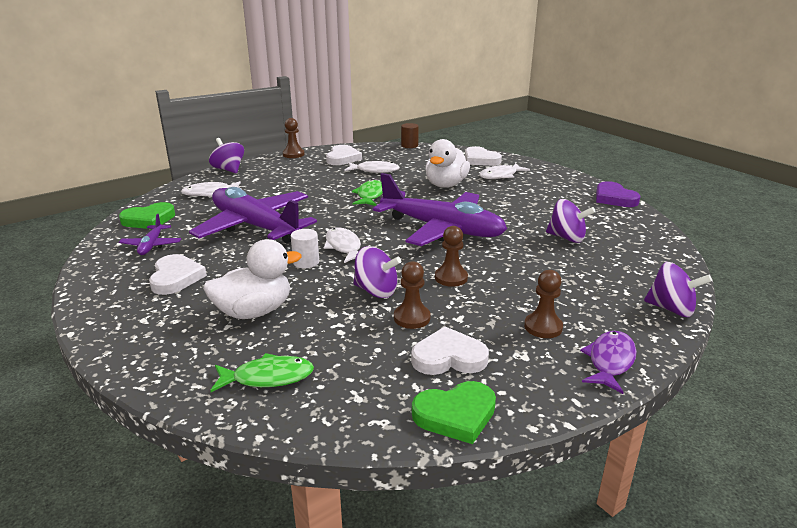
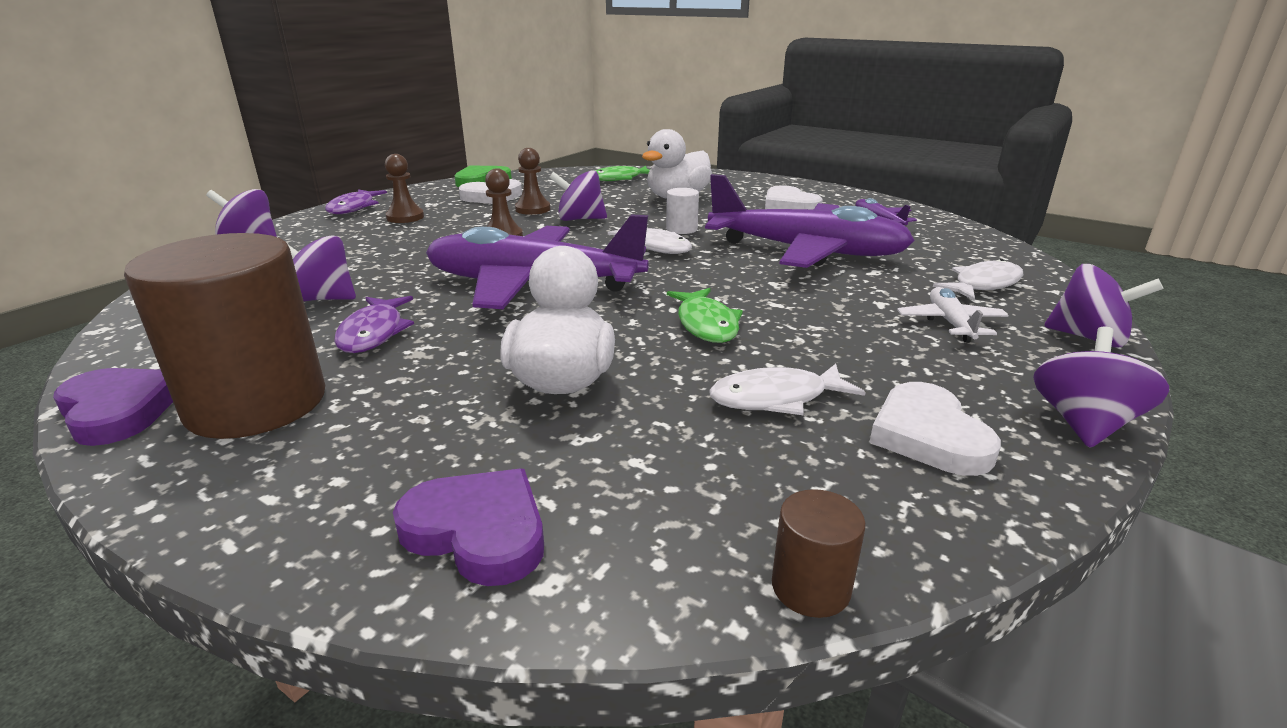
camera: 160 degrees right, 0 degrees up
green heart [119,202,175,229] -> none
brown pawn [283,118,305,158] -> purple spinning top [1033,326,1169,448]
white heart [465,146,502,166] -> purple heart [393,468,544,586]
white fish [479,163,530,179] -> none
none -> brown cylinder [124,233,325,439]
none -> purple fish [334,296,414,353]
none -> white plane [897,287,1008,343]

